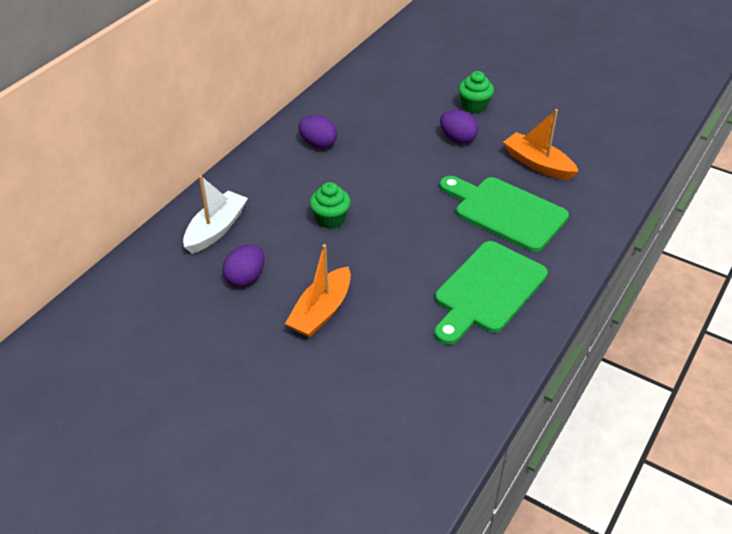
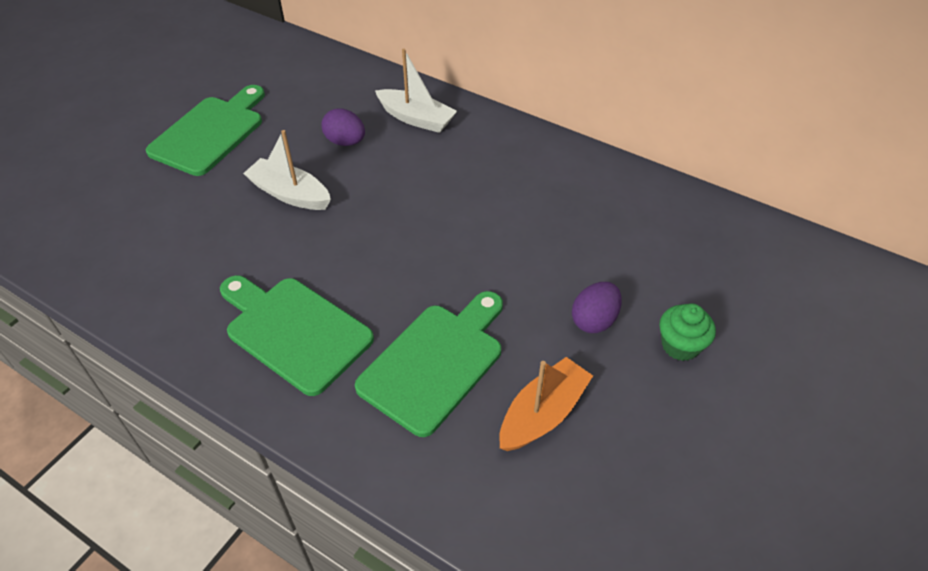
camera: 90 degrees right, 5 degrees up
orange boat [285,244,351,338] -> white boat [243,130,331,210]
purple egg [299,115,337,148] -> none
green cupcake [310,182,351,229] -> none
none -> green cutting board [146,85,265,176]

